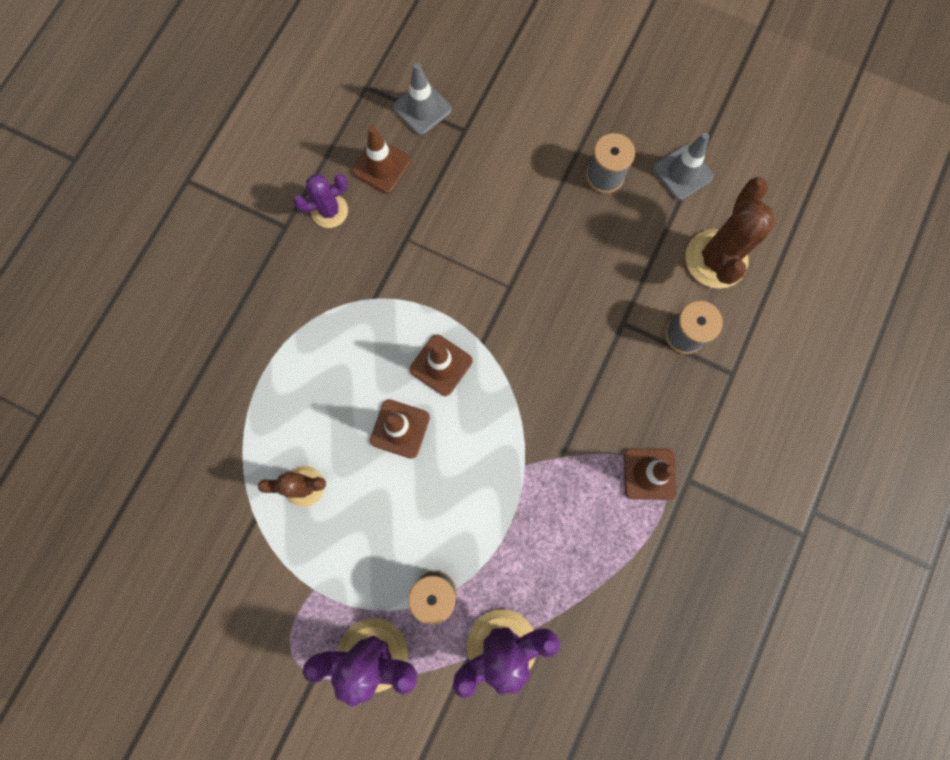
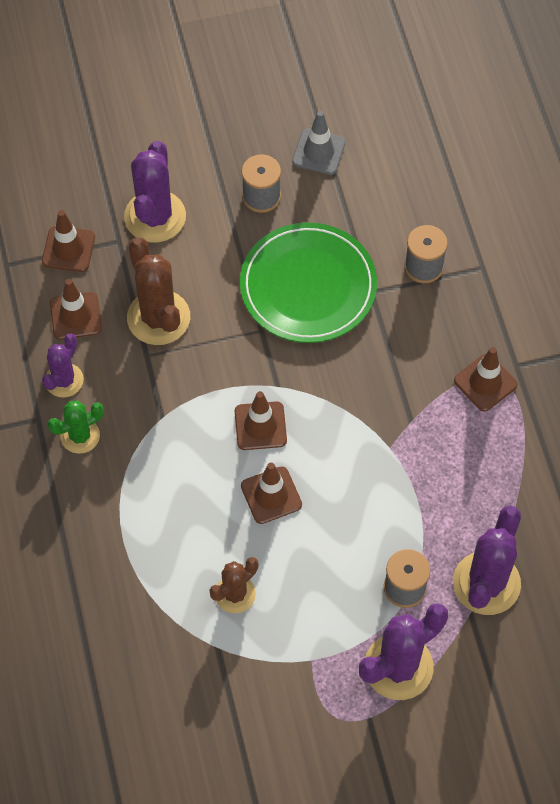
camera: 40 degrees left, 15 degrees down
grey traffic cone [393,63,452,136] -> brown traffic cone [42,210,95,272]
brown cactus [685,177,776,289] -> brown cactus moved to [127,237,190,345]
none -> green cactus [47,401,104,454]
none -> purple cactus [124,141,186,242]
none -> green plate [240,223,377,343]

